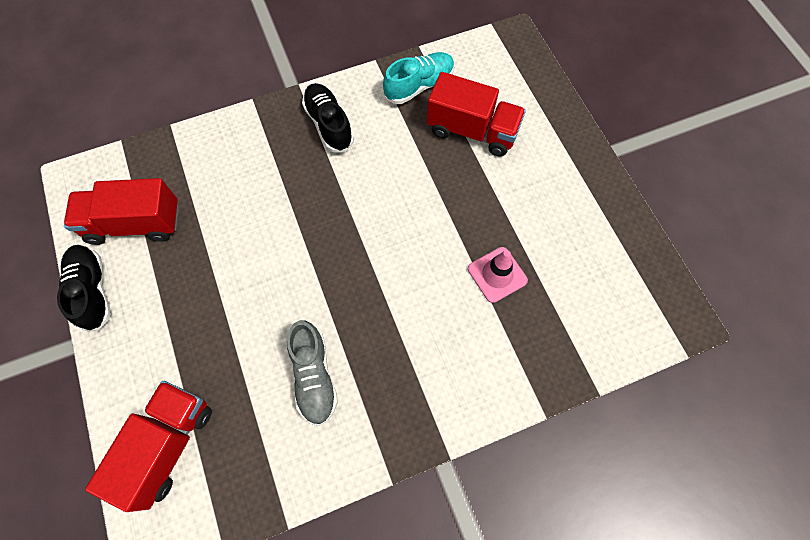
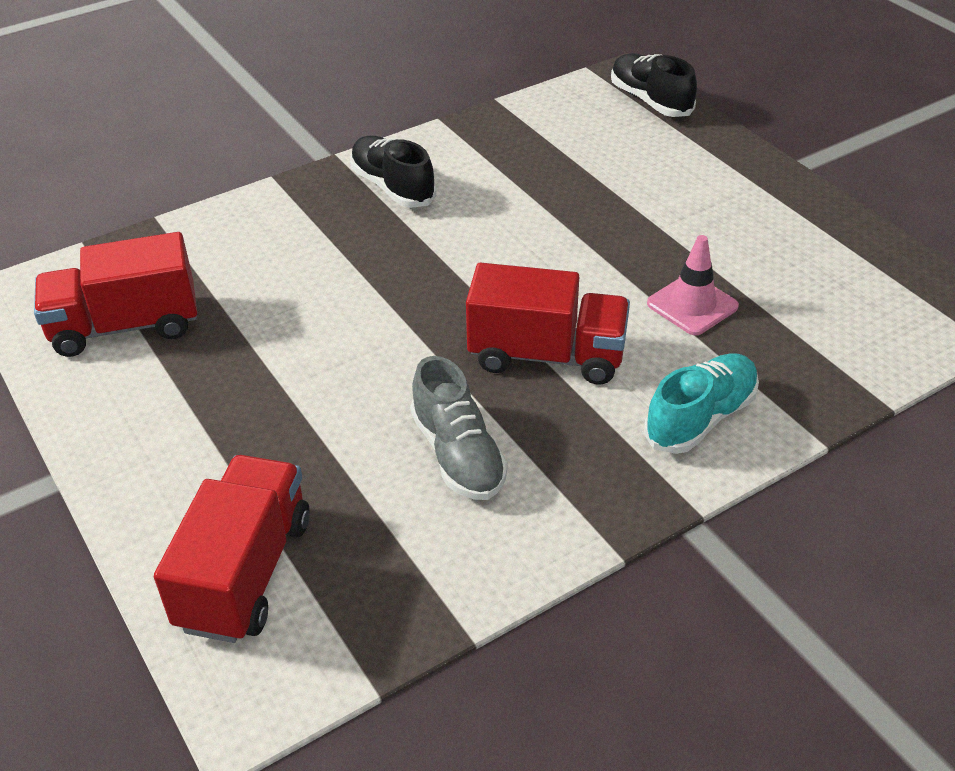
camera: 10 degrees left, 25 degrees down
black shoe [57,245,111,331] -> black shoe moved to [611,53,697,117]
turquoise shoe [383,52,455,104] -> turquoise shoe moved to [644,353,759,454]
red truck [427,72,526,157] -> red truck moved to [466,263,630,385]

